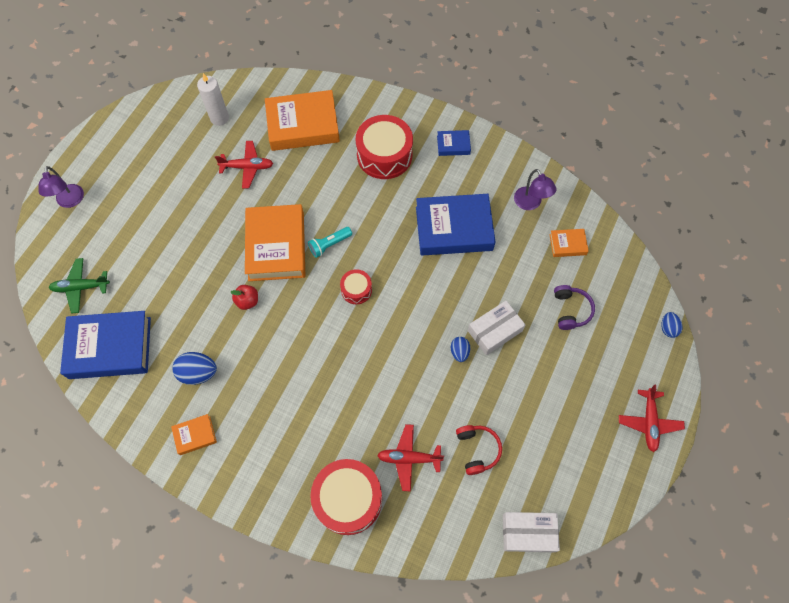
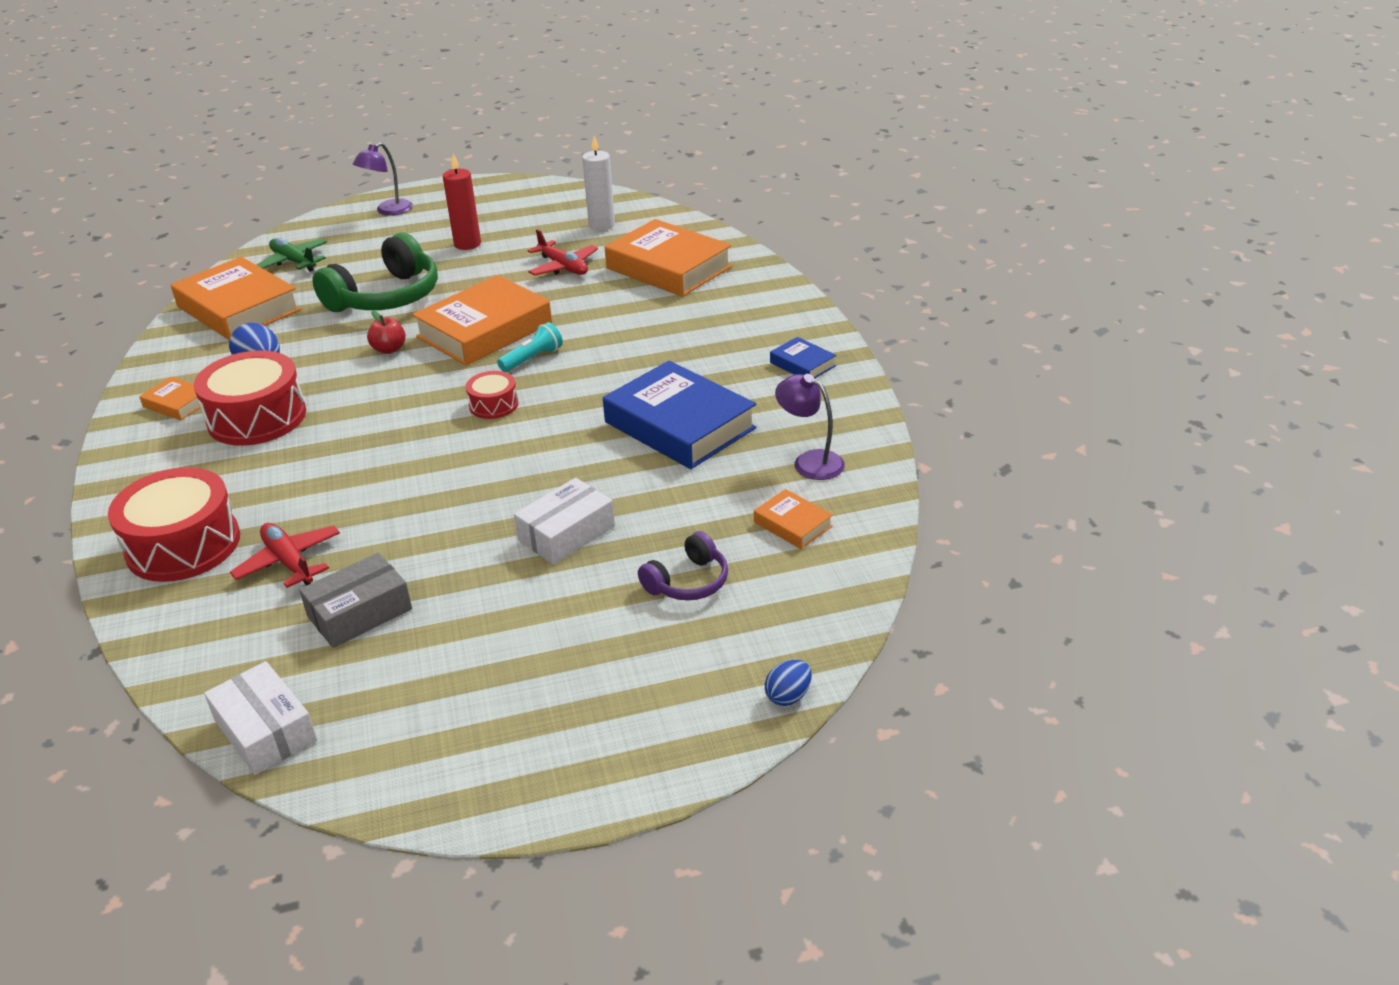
camera: 50 degrees right, 30 degrees down
blue book [60,311,151,379] -> orange book [171,257,301,340]
turquoise flashlight [308,227,352,258] -> turquoise flashlight turned 120 degrees clockwise [497,322,563,372]
red drum [356,115,413,179] -> red drum moved to [194,351,306,446]
blue egg [451,337,470,362] -> none
red headphones [456,425,502,475] -> grey box [299,553,412,648]
white box [468,301,525,355] -> white box turned 60 degrees counterclockwise [514,478,615,565]
purple lamp [514,169,556,210] -> purple lamp turned 105 degrees clockwise [775,374,845,480]
red plane [619,385,685,452] -> none
none -> green headphones [313,232,438,312]
none -> red candle [443,154,481,250]

